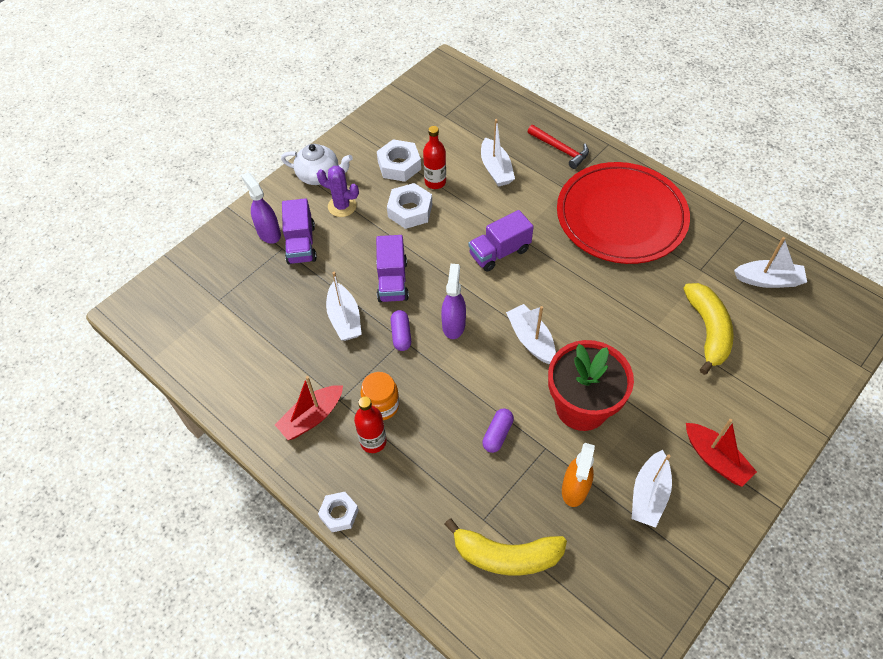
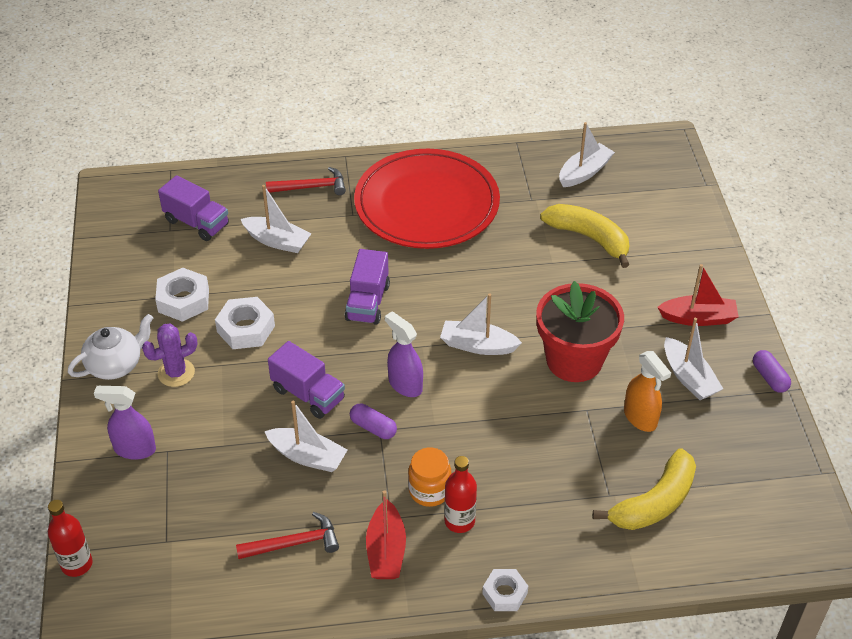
camera: 50 degrees left, 10 degrees down
purple truck [282,198,317,265] -> purple truck moved to [158,175,229,241]
red bottle [423,126,446,189] -> red bottle moved to [48,500,93,577]
purple capsule [482,408,514,453] -> purple capsule moved to [753,350,791,393]
none -> red hammer [236,512,339,559]

